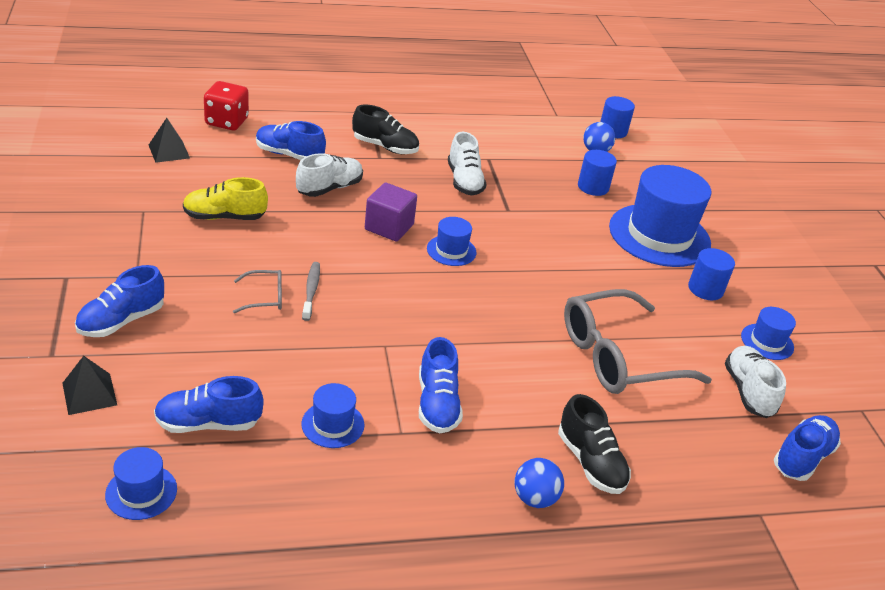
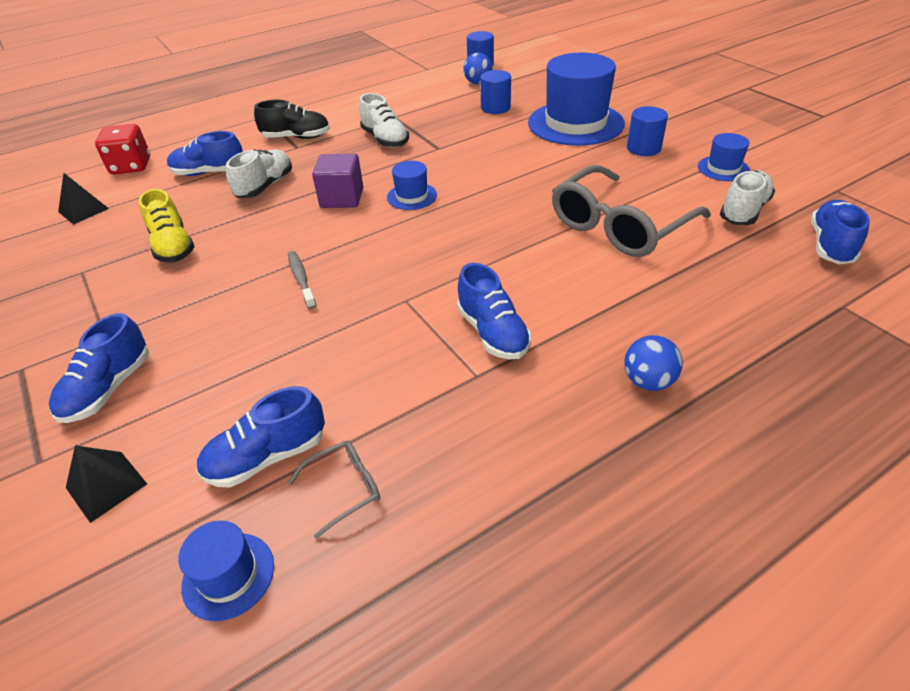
camera: 15 degrees left, 5 degrees up
yellow shoe [183,177,268,220] -> yellow shoe turned 90 degrees counterclockwise [139,189,194,263]
grey glasses [233,270,282,313] -> grey glasses moved to [288,440,380,539]
blue hat [301,383,364,448] -> none
black shoe [558,394,631,494] -> none
white shoe [725,346,786,418] -> white shoe turned 60 degrees clockwise [720,170,775,225]

